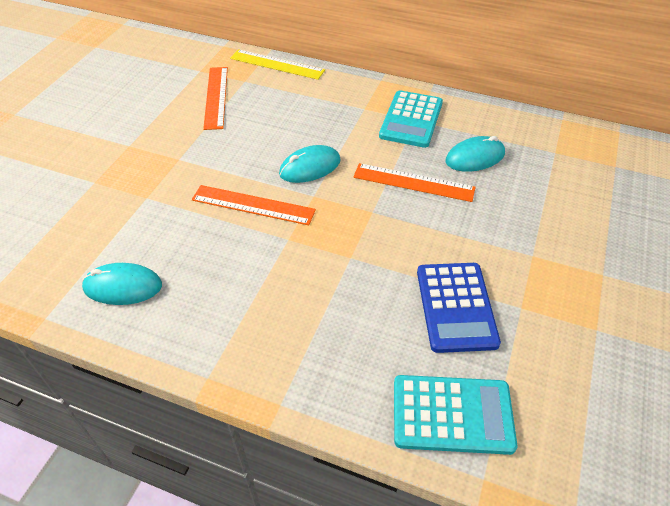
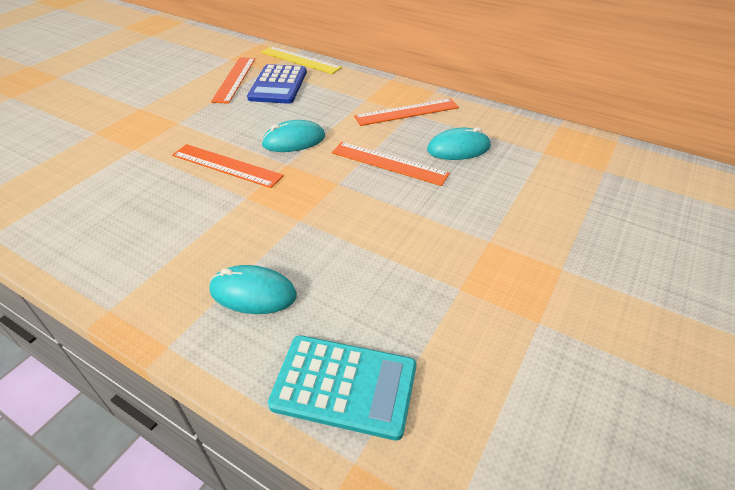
camera: 10 degrees right, 5 degrees down
turquoise mouse [82,263,162,305] -> turquoise mouse moved to [209,265,297,314]
turquoise calculator [379,90,443,148] -> orange ruler [354,98,459,126]
blue calculator [417,263,501,353] -> blue calculator moved to [247,64,307,104]

